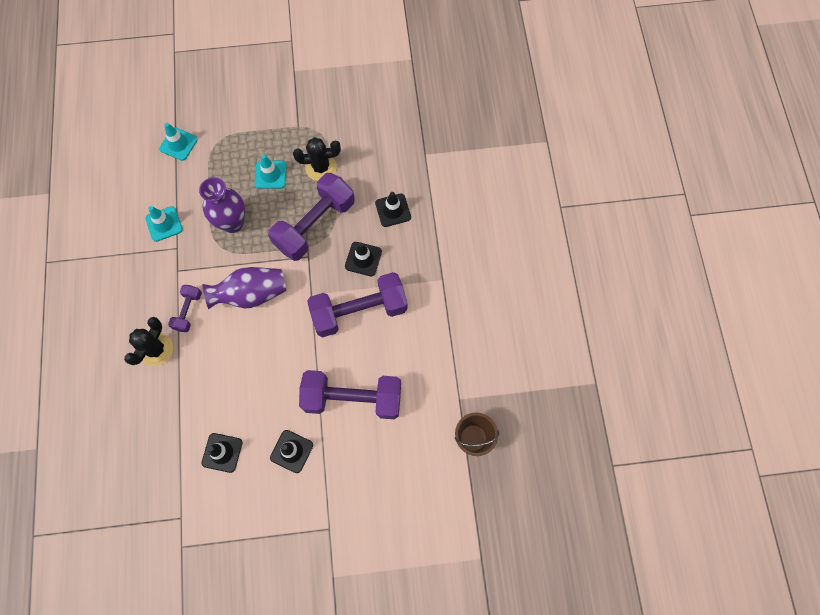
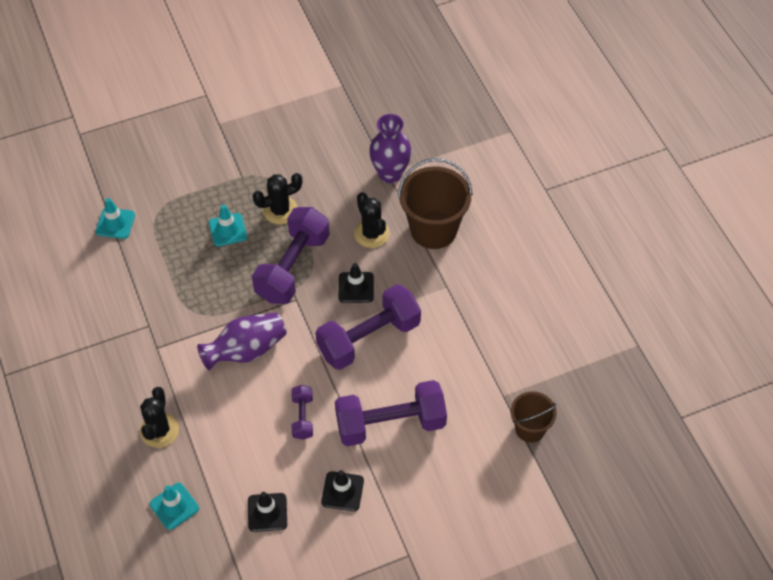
camera: 15 degrees left, 15 degrees down
turquoise traffic cone [145,206,183,242] -> turquoise traffic cone moved to [150,483,199,530]
purple dumbbell [168,285,202,332] -> purple dumbbell moved to [292,385,313,440]
purple vase [199,177,245,233] -> purple vase moved to [369,114,412,183]
black traffic cone [375,192,411,227] -> black cactus [354,192,390,248]
none -> brown bucket [398,158,473,249]

